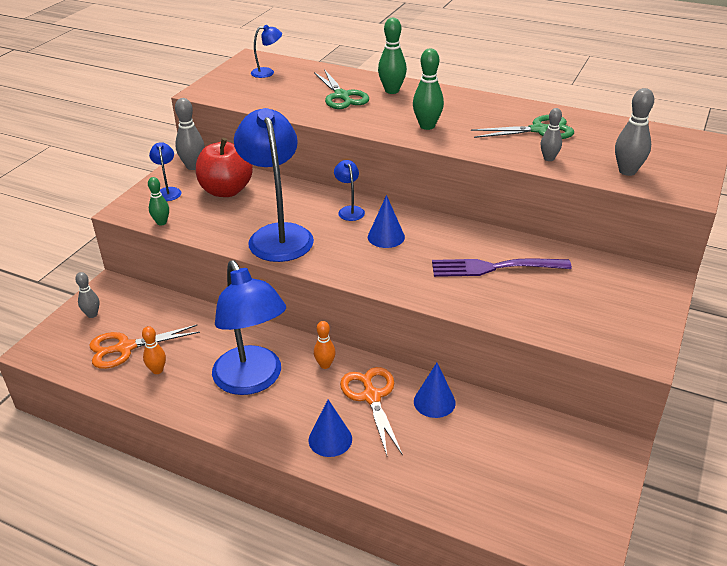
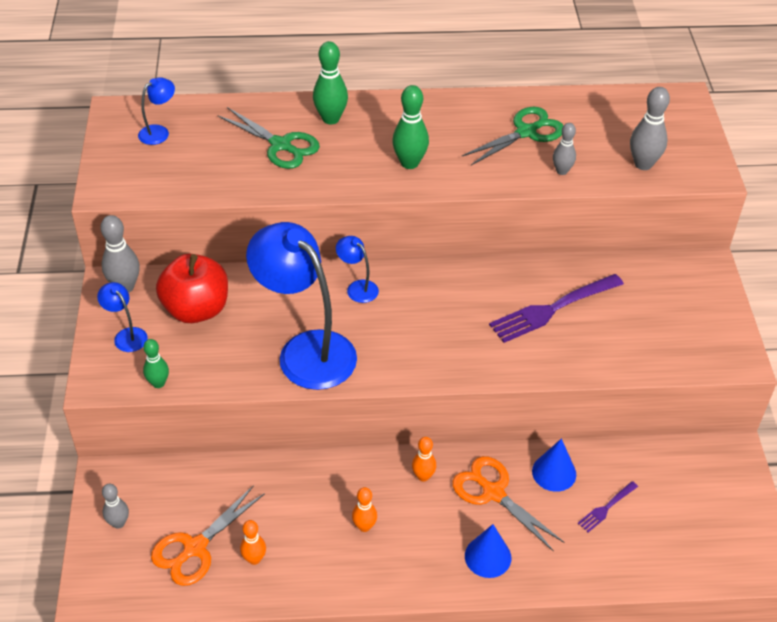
camera: 30 degrees left, 10 degrees up
blue lamp [212,260,286,395] -> orange bowling pin [352,487,377,532]
blue cone [368,195,405,248] -> none
none -> purple fork [578,481,638,532]

